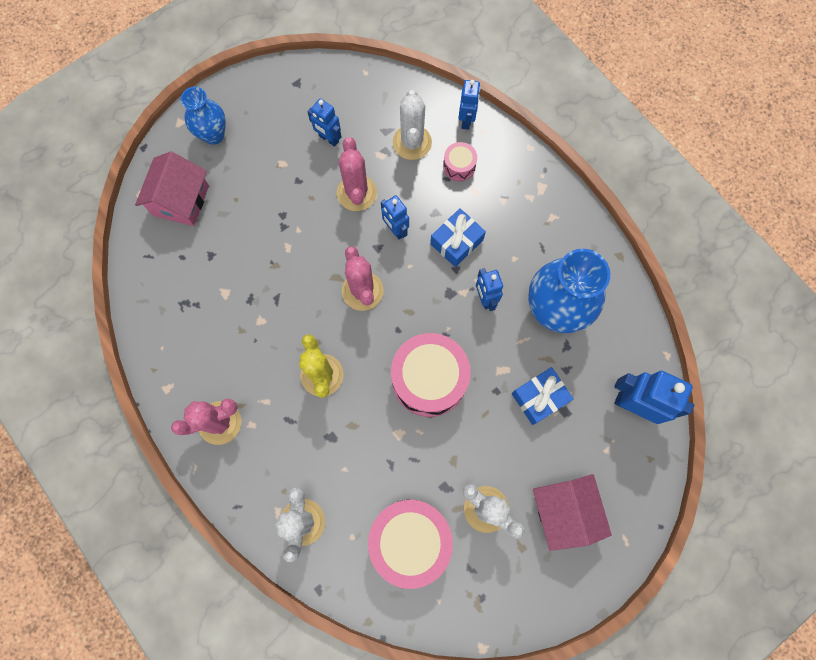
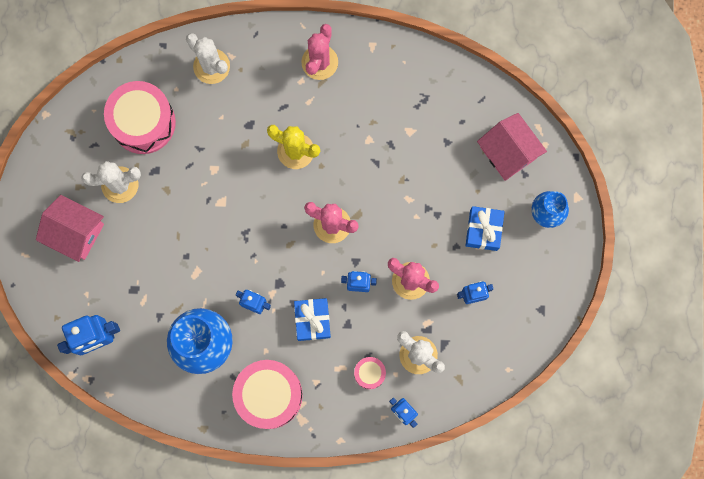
camera: 130 degrees right, 5 degrees up
pink drum [391,333,471,417] -> pink drum moved to [232,360,303,429]
blue gift [512,367,573,425] -> blue gift moved to [465,206,505,251]

